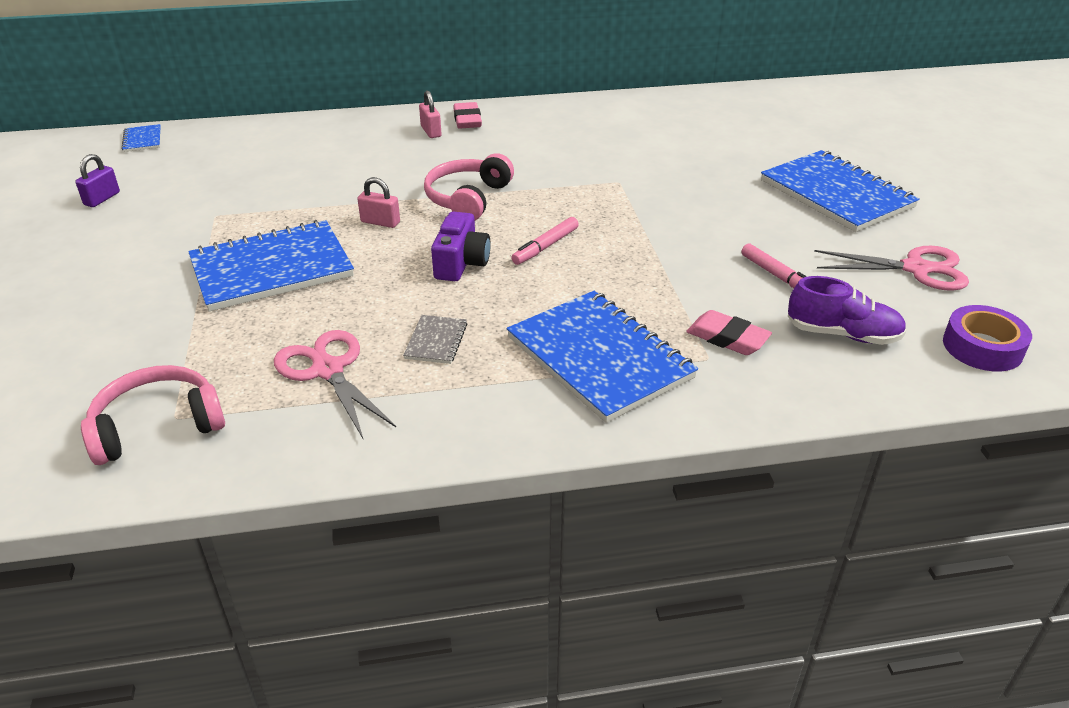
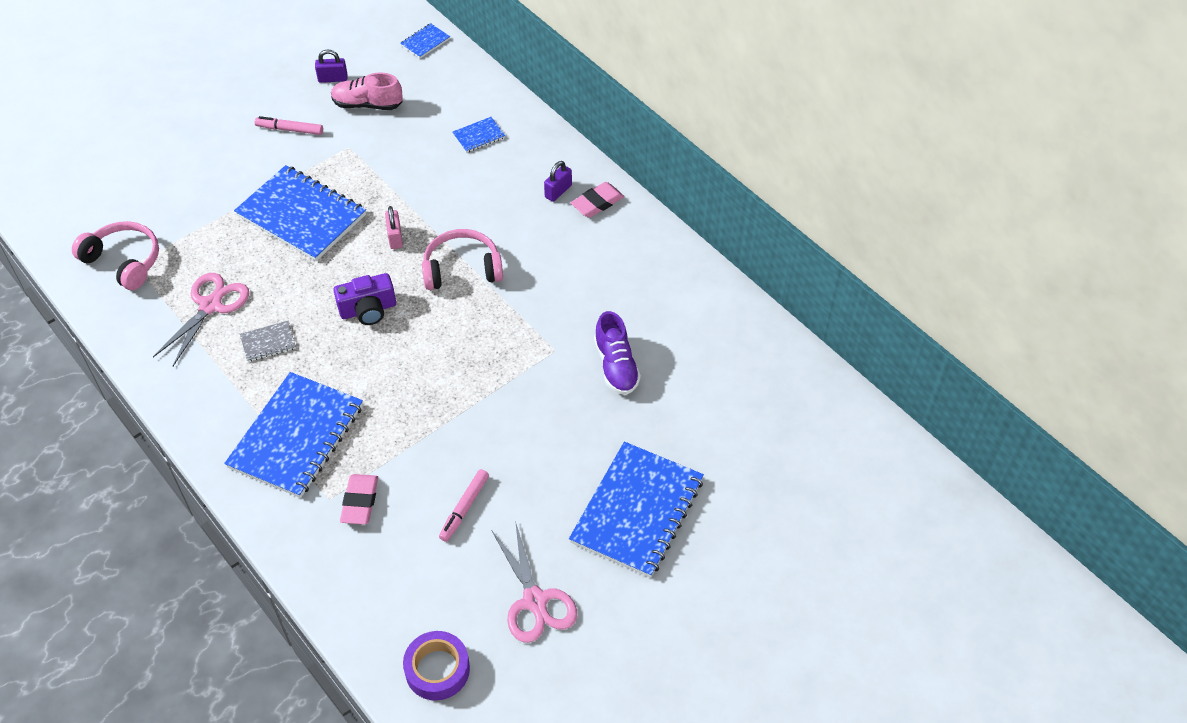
camera: 60 degrees right, 15 degrees up
pink padlock [419,90,442,138] -> purple padlock [544,161,572,202]
pink marker [511,217,579,265] -> pink marker moved to [255,116,323,135]
purple shoe [788,276,906,345] -> purple shoe moved to [594,311,641,395]
none -> pink shoe [331,73,403,110]
none -> blue notebook [452,117,505,153]

